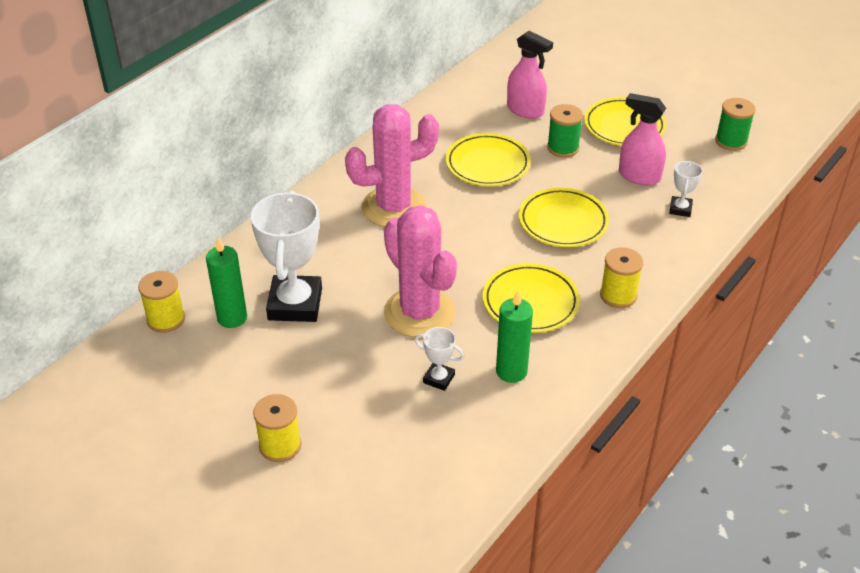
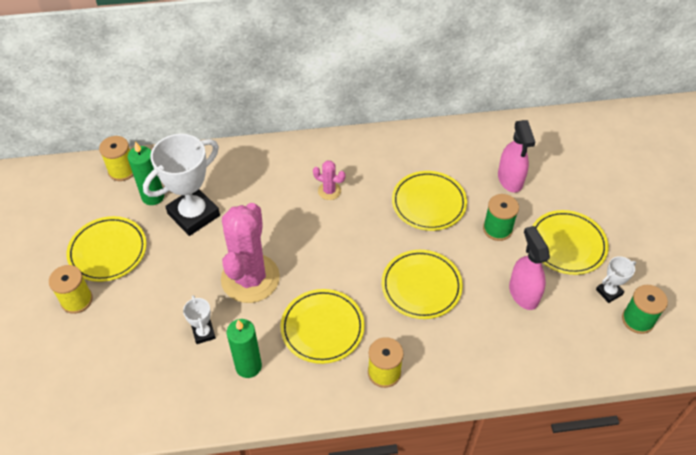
camera: 45 degrees right, 10 degrees up
pink cactus [345,104,439,227] -> pink cactus [313,161,345,200], size x0.43
white trophy [669,161,703,217] -> white trophy moved to [596,256,636,303]
none -> yellow plate [67,216,147,282]

